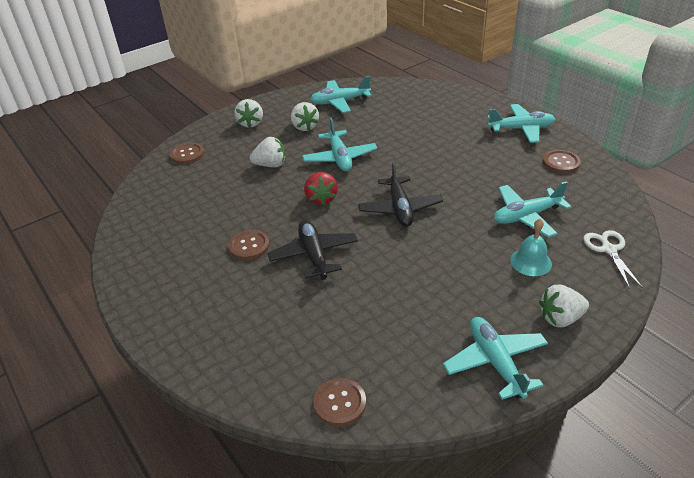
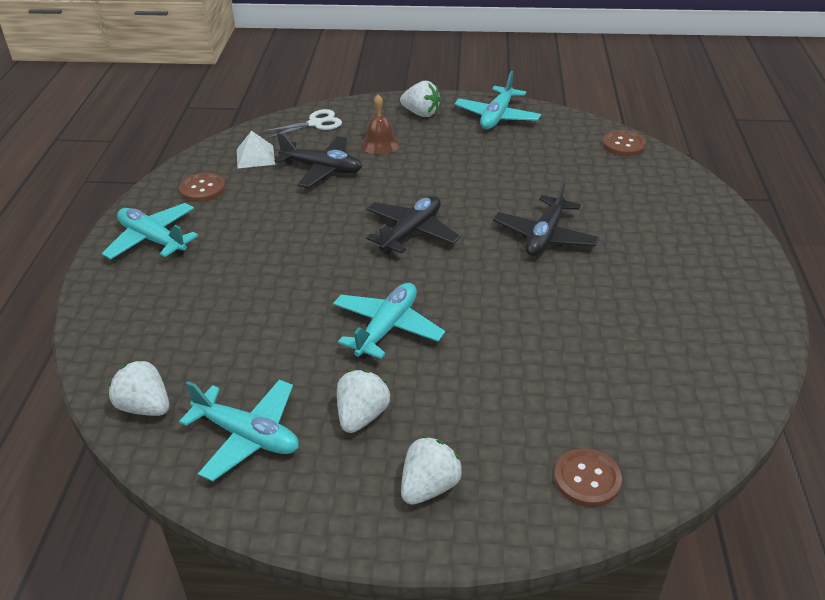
camera: 140 degrees left, 0 degrees up
brown button [228,230,270,260] -> none
white strawberry [250,137,285,167] -> white strawberry moved to [108,359,169,416]
red strawberry [304,172,338,206] -> none
turquoise plane [494,181,572,238] -> black plane [275,133,362,188]
turquoise bell [510,219,552,276] -> brown bell [361,94,400,155]
white scissors [584,230,643,289] -> white scissors turned 150 degrees counterclockwise [262,109,342,139]
none -> white pyramid [237,131,275,169]

